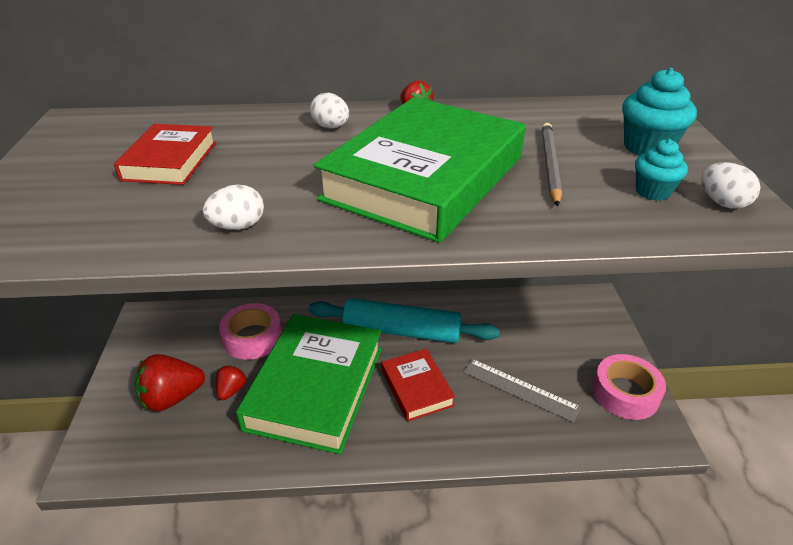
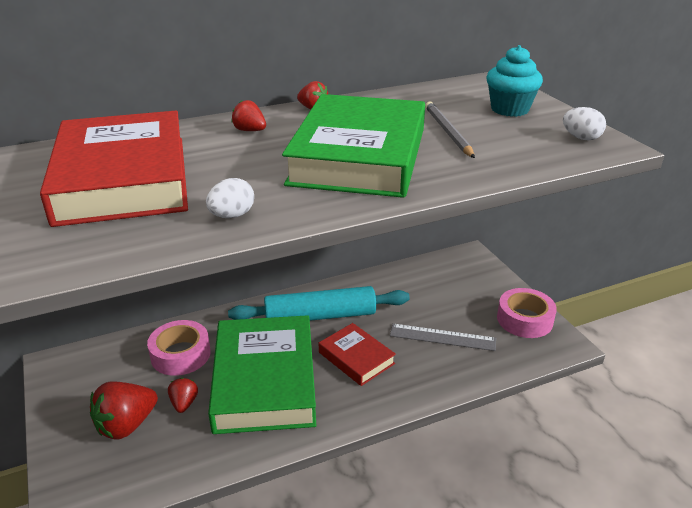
camera: 20 degrees left, 5 degrees down
red book [114,124,216,185] -> red book [40,111,188,227], size x1.97
white egg [310,93,349,129] -> red strawberry [231,100,266,131]
turquoise cupcake [635,139,688,201] -> none

